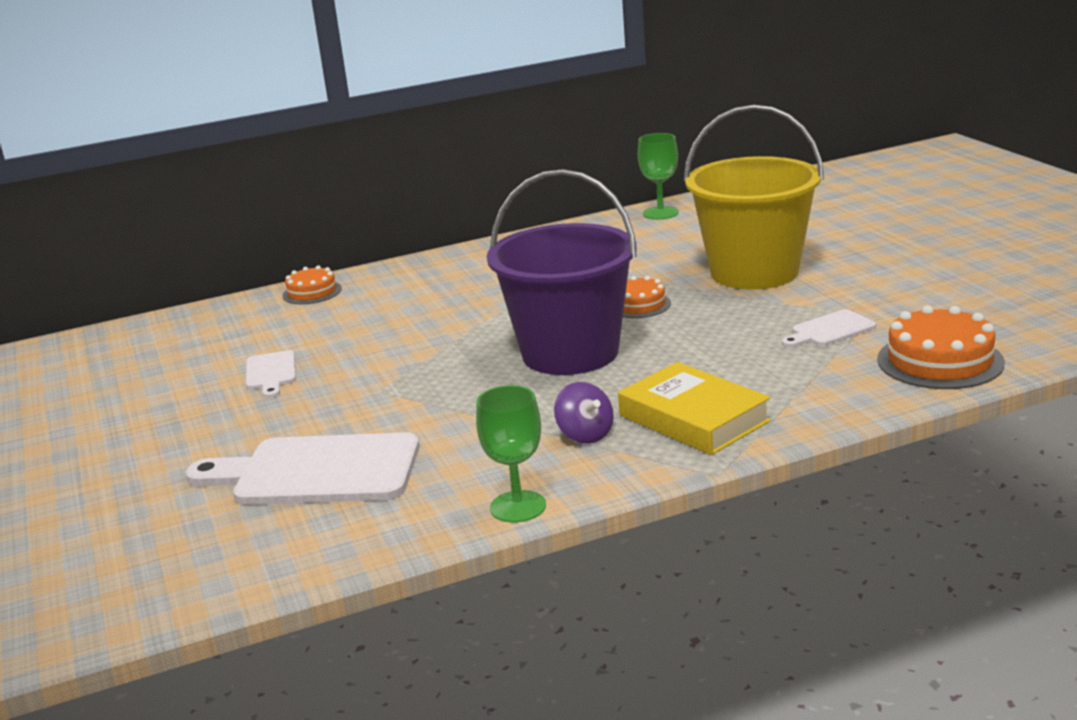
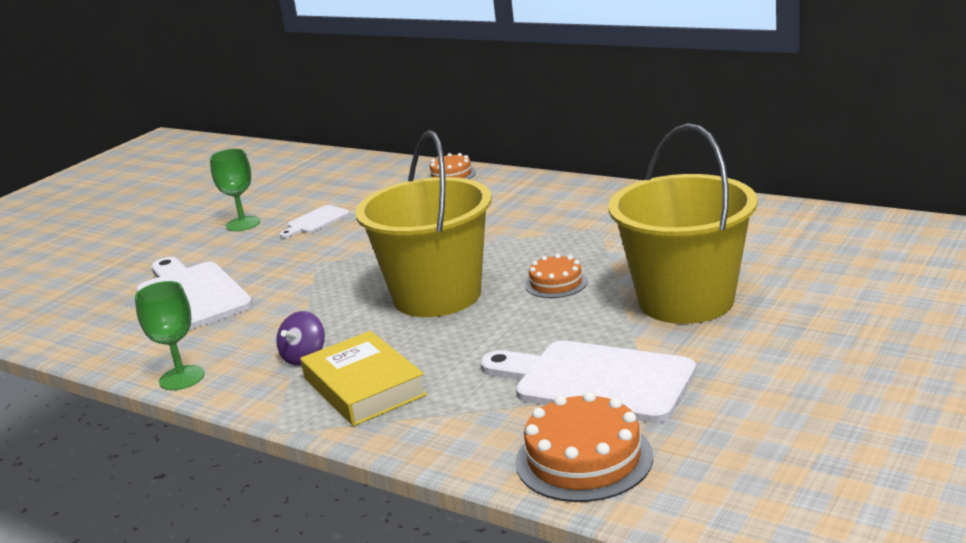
camera: 55 degrees right, 0 degrees up
purple bucket [487,169,637,375] -> yellow bucket [355,130,492,317]
yellow book [618,362,771,455] -> yellow book turned 45 degrees counterclockwise [300,331,427,426]
green goblet [638,133,679,220] -> green goblet moved to [210,148,260,231]
white cutting board [782,309,876,347] -> white cutting board [480,340,696,423], size x2.03

